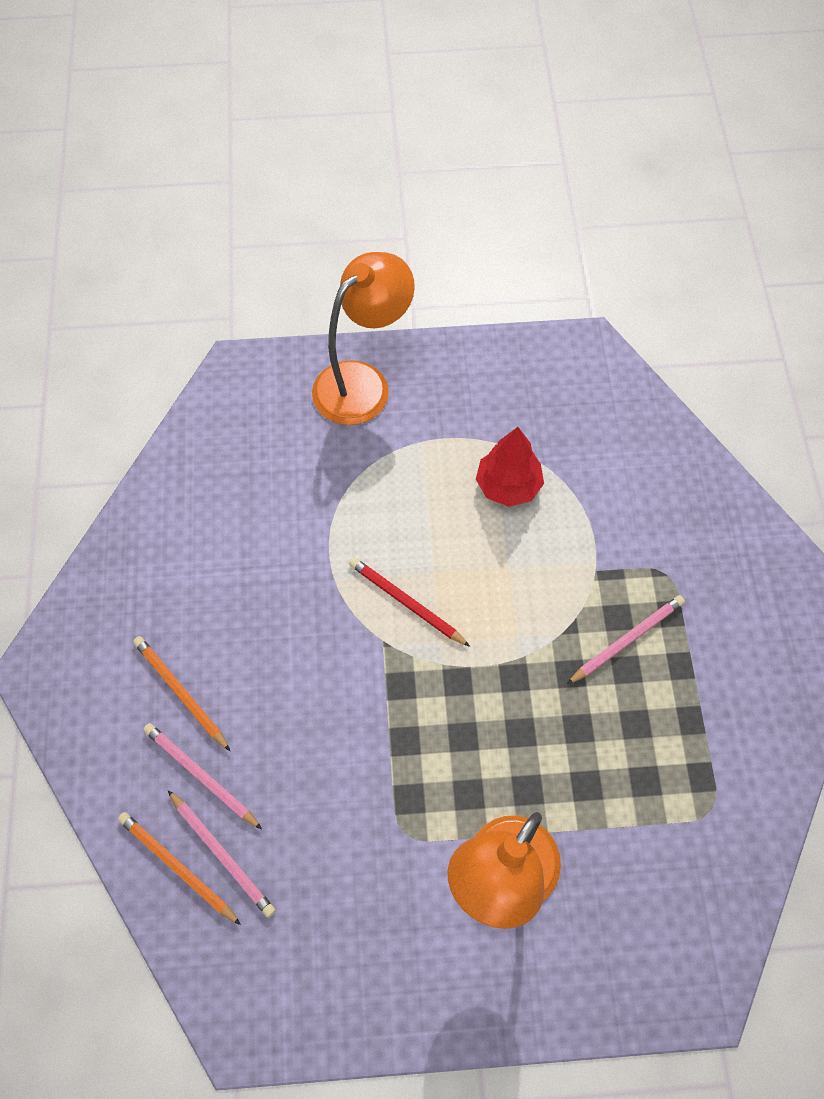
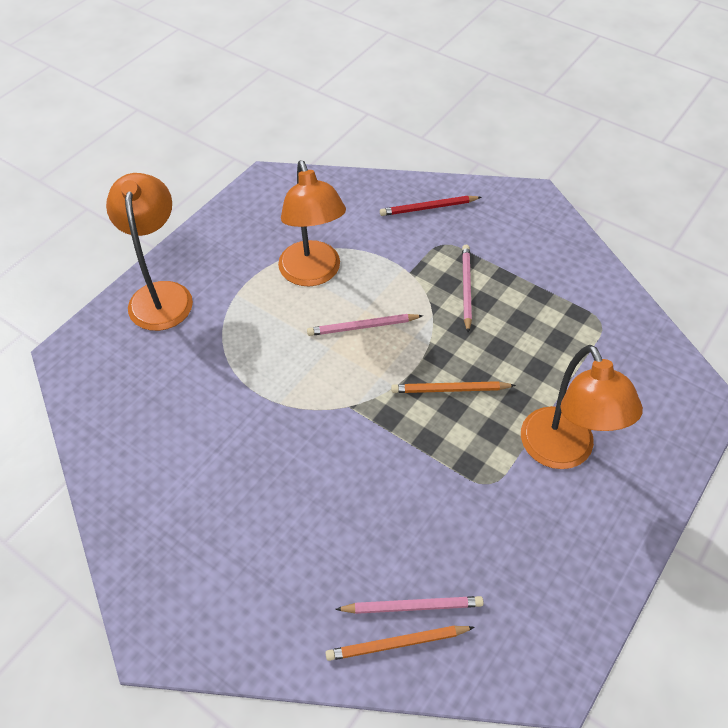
camera: 50 degrees left, 10 degrees down
orange pencil [133,636,230,751] -> orange pencil moved to [391,381,516,393]
pink pencil [143,723,262,830] -> pink pencil moved to [307,314,423,336]
red pencil [349,557,470,647] -> red pencil moved to [380,196,481,216]
red tree [476,427,544,507] -> orange lamp [278,160,346,286]

